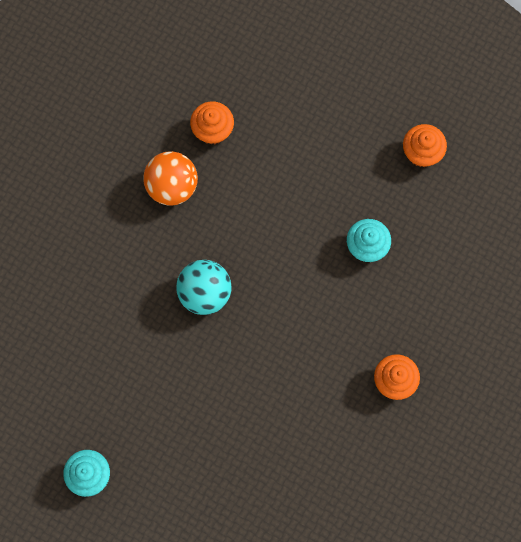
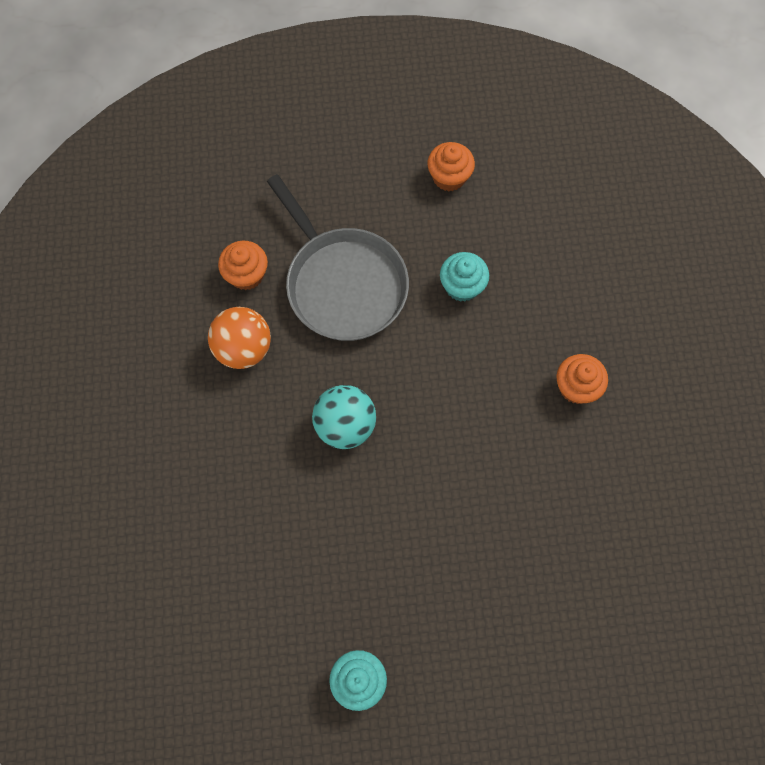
camera: 35 degrees left, 5 degrees down
none -> grey pan [267,174,409,341]

